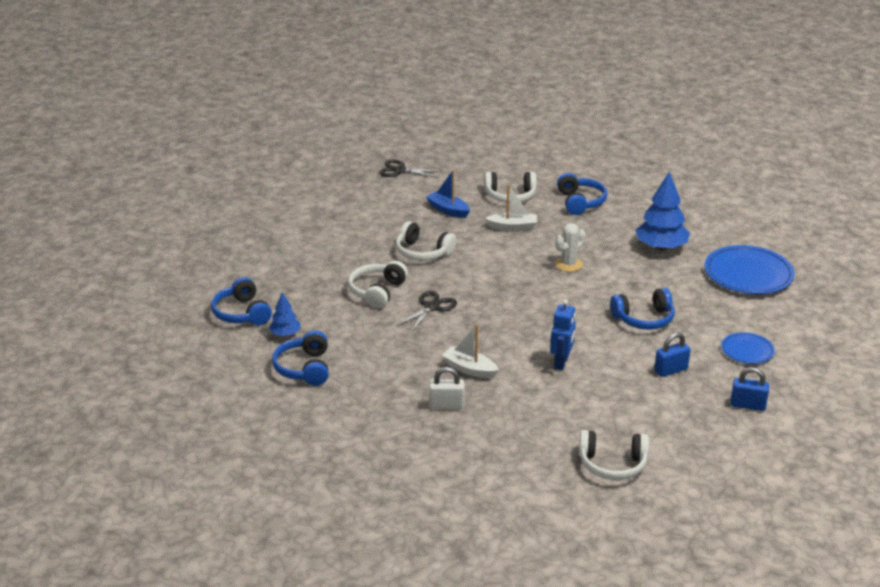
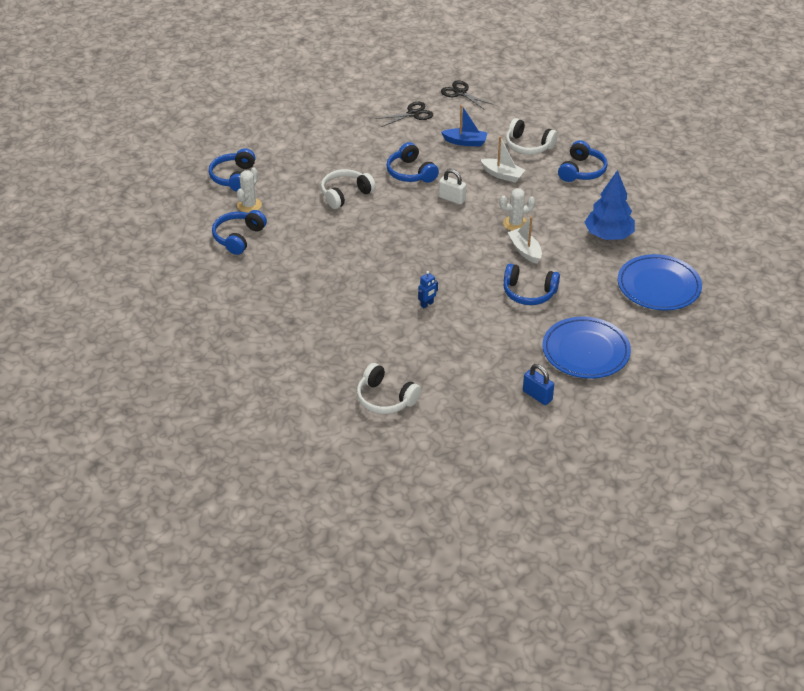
camera: 30 degrees right, 10 degrees up
blue tree [269,292,300,336] -> white cactus [237,167,262,213]
white headphones [396,221,457,261] -> blue headphones [386,142,439,183]
black scissors [396,291,457,333] -> black scissors moved to [375,102,433,127]
blue boat [426,170,470,218] -> blue boat turned 120 degrees clockwise [441,105,487,146]
white padlock [429,367,465,409] -> white padlock moved to [439,169,466,205]
white boat [442,324,499,379] -> white boat moved to [507,216,542,264]
blue robot [550,299,576,370] -> blue robot [418,271,438,308], size x0.66
blue padlock [654,333,691,377] -> none
blue plate [721,332,775,364] -> blue plate [542,317,631,379], size x1.83

